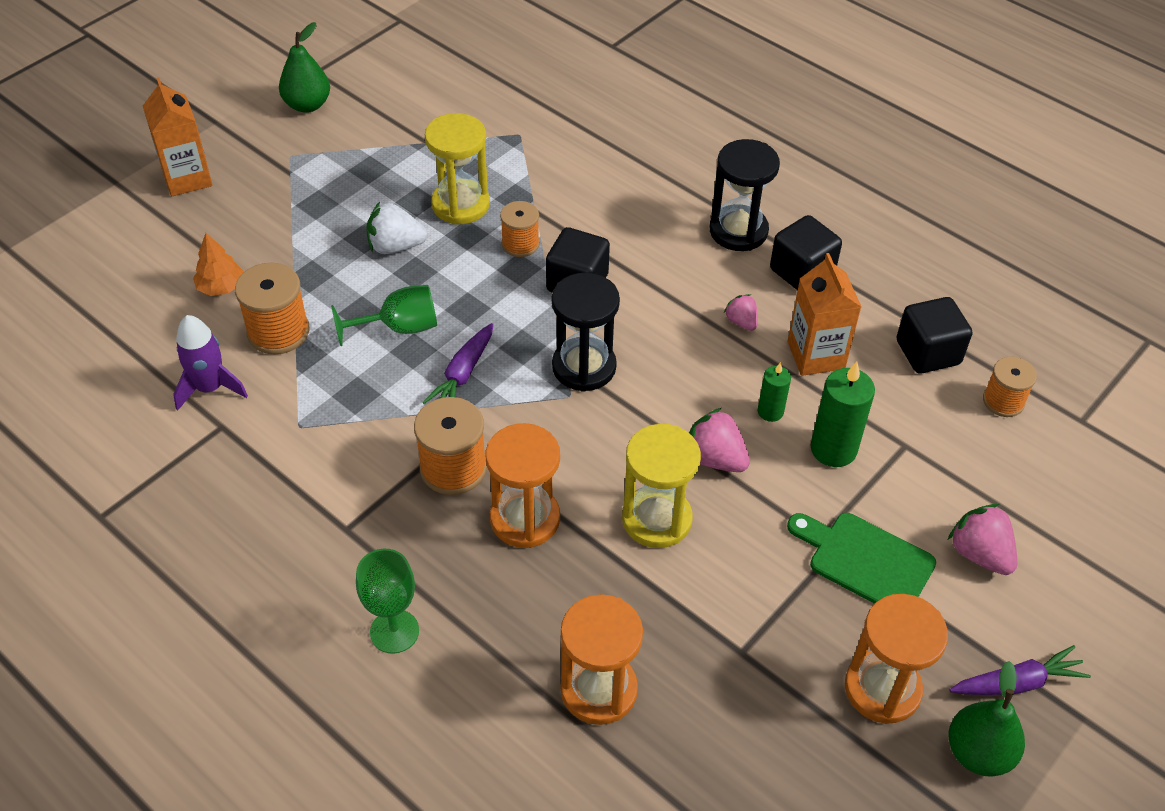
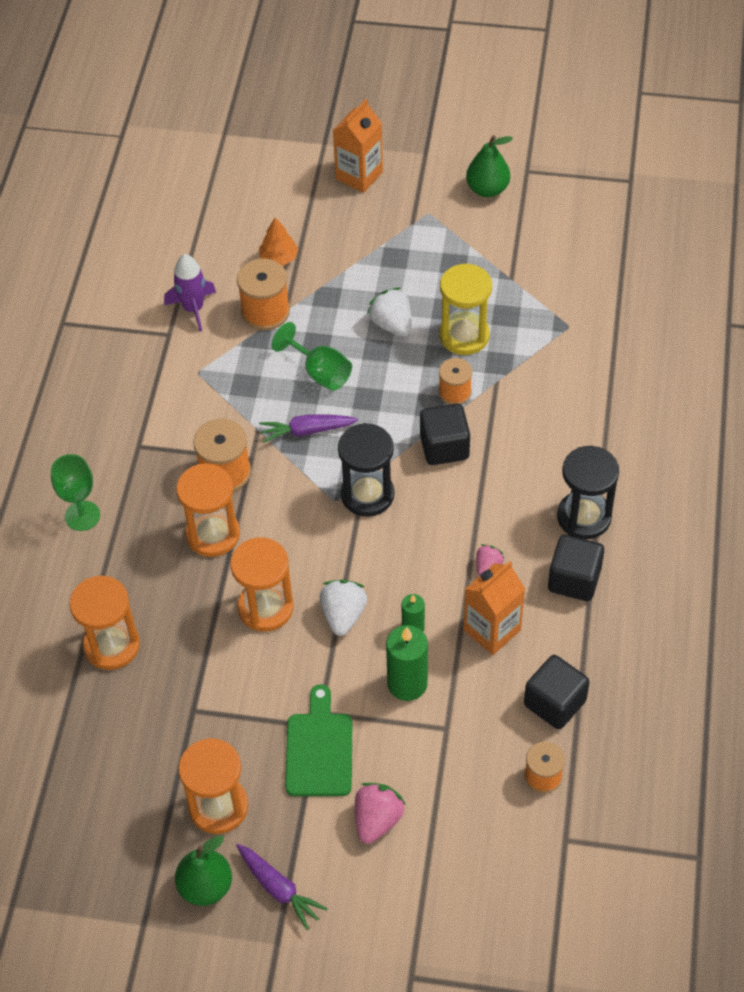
camera: 60 degrees right, 5 degrees up
yellow hourglass [622,424,701,548] -> orange hourglass [230,537,293,631]
pink strawberry [689,408,750,472] -> white strawberry [320,580,367,636]

